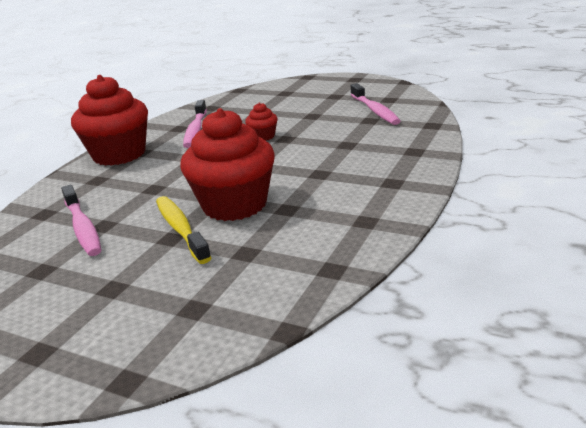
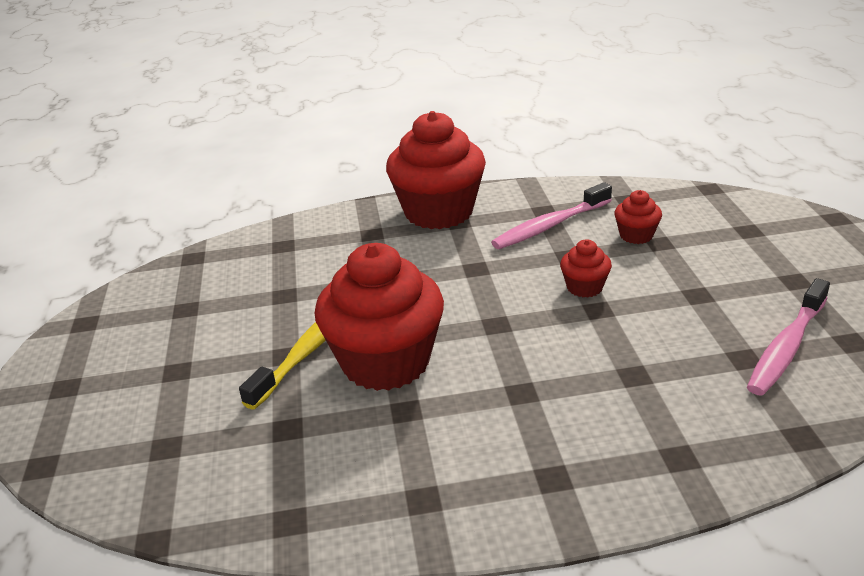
camera: 55 degrees right, 5 degrees up
pink toothbrush [61,185,101,256] -> none
none -> red cupcake [614,190,662,244]

